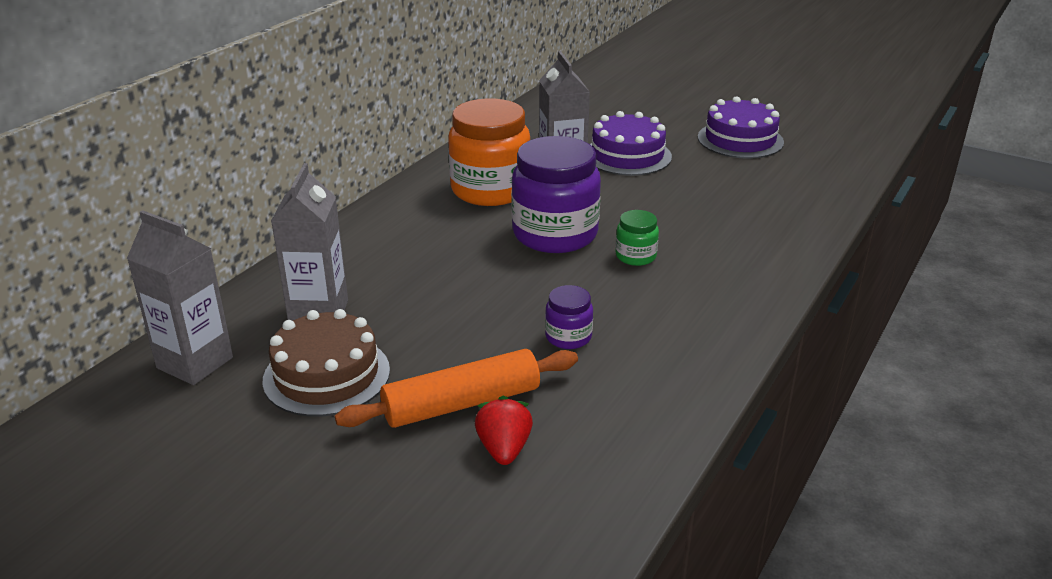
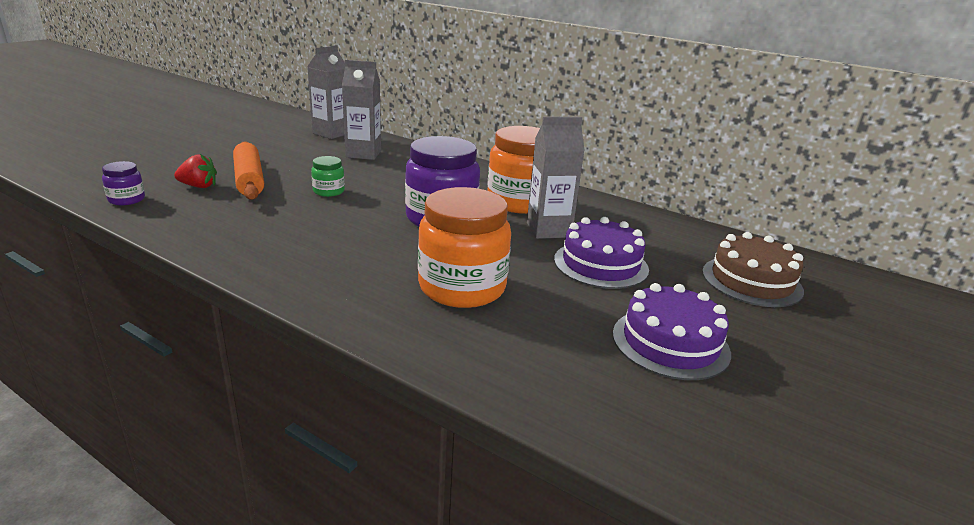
camera: 90 degrees right, 5 degrees down
brown cake [263,309,390,417] -> brown cake moved to [702,232,804,307]
purple jar [545,285,593,349] -> purple jar moved to [102,161,145,205]
green jar [615,210,659,266] -> green jar moved to [311,156,345,197]
none -> orange jar [418,187,511,308]

